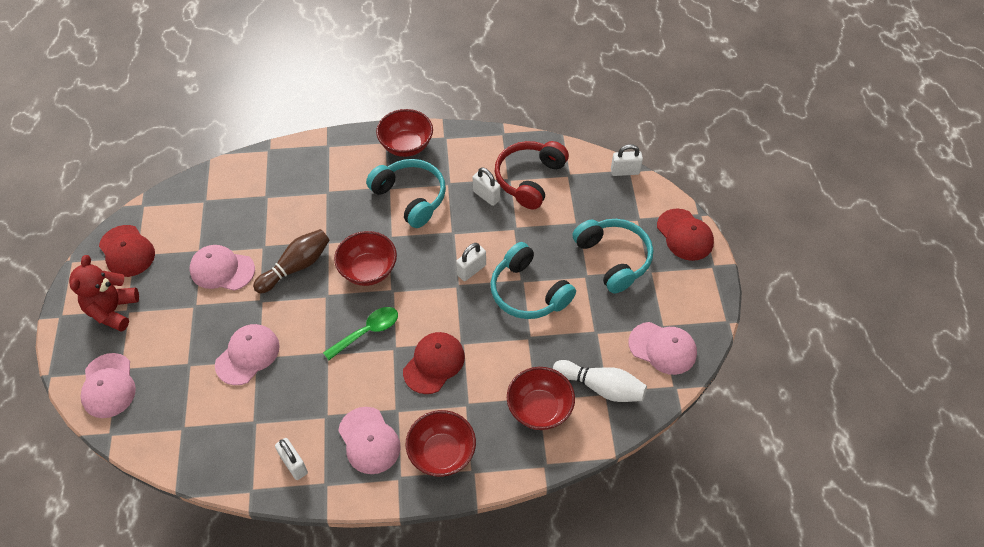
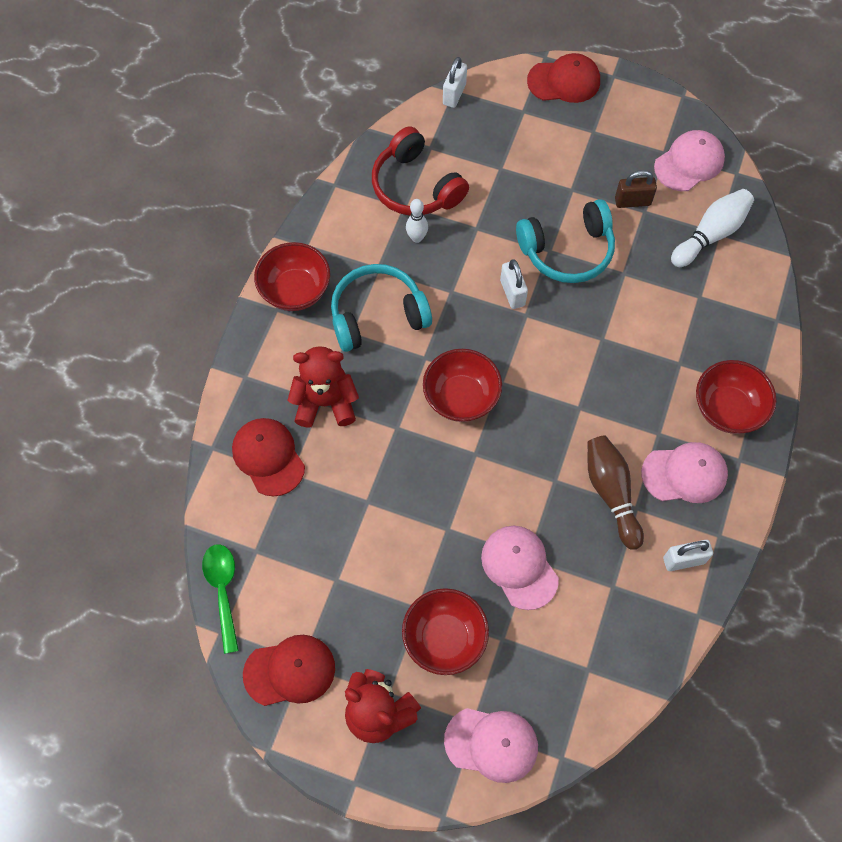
camera: 65 degrees left, 10 degrees up
pink cap [190,245,255,291] -> none
brown bowling pin [253,229,330,293] -> brown bowling pin moved to [588,435,644,550]
green spoon [323,307,398,360] -> green spoon moved to [202,544,239,654]
red cap [403,332,465,394] -> red cap moved to [232,418,305,496]
white padlock [473,167,500,206] -> white bowling pin [406,199,428,243]
red bowl [507,367,575,430] -> red bowl moved to [402,588,489,675]
turquoise headphones [572,219,653,294] -> none
none -> red teddy bear [287,346,359,428]
none -> brown padlock [615,170,657,208]

